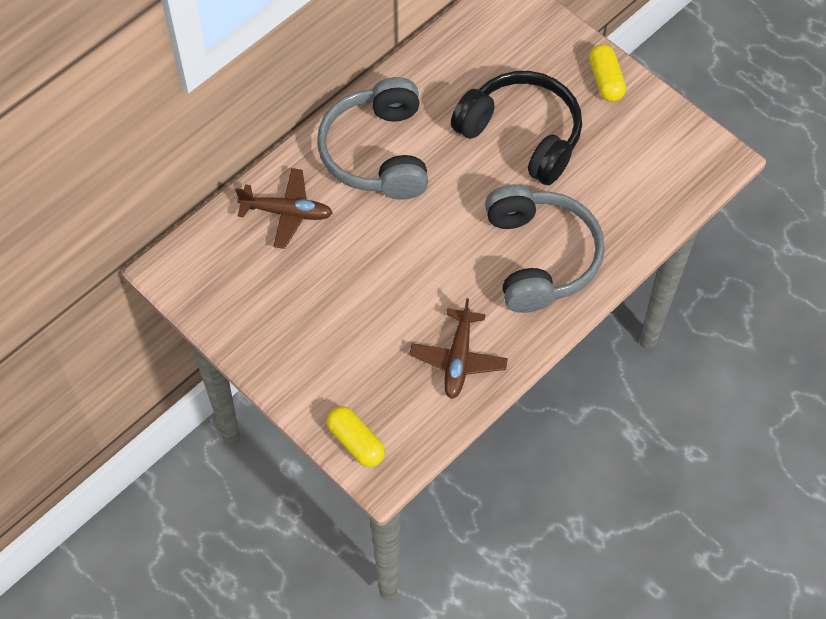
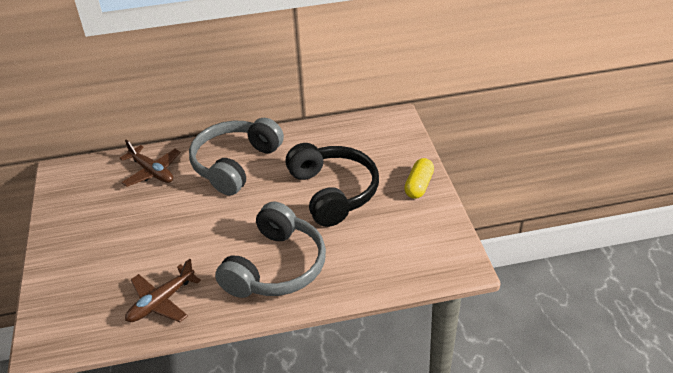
camera: 35 degrees right, 20 degrees down
yellow capsule [326,406,385,467] -> none

